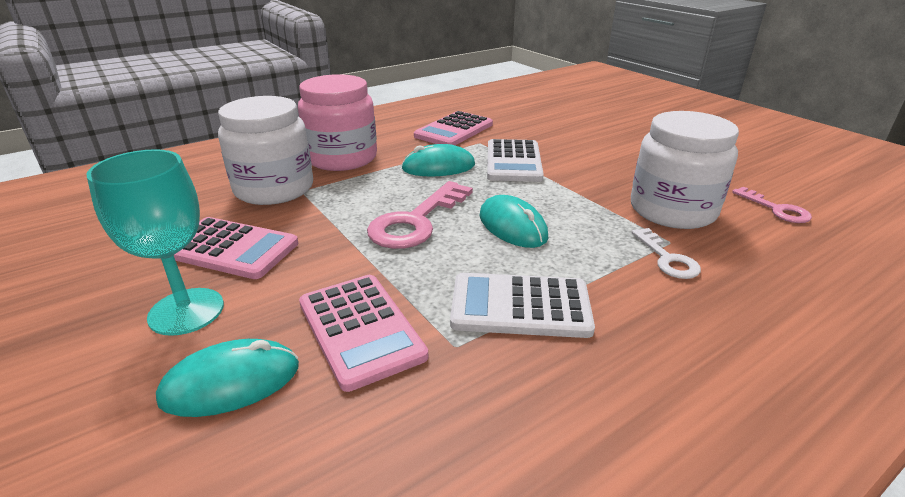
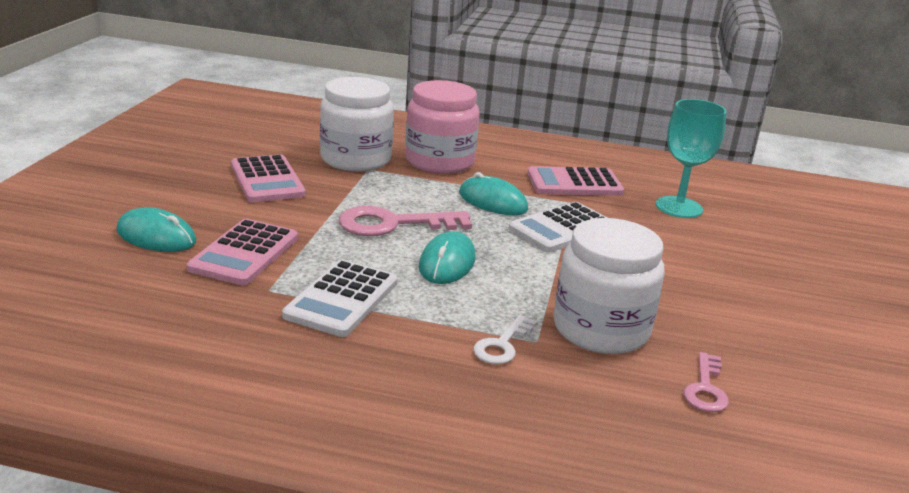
camera: 45 degrees right, 5 degrees down
turquoise goblet [87,149,224,336] -> turquoise goblet moved to [655,99,727,218]
white calculator [450,273,595,338] -> white calculator turned 120 degrees counterclockwise [282,259,398,337]

